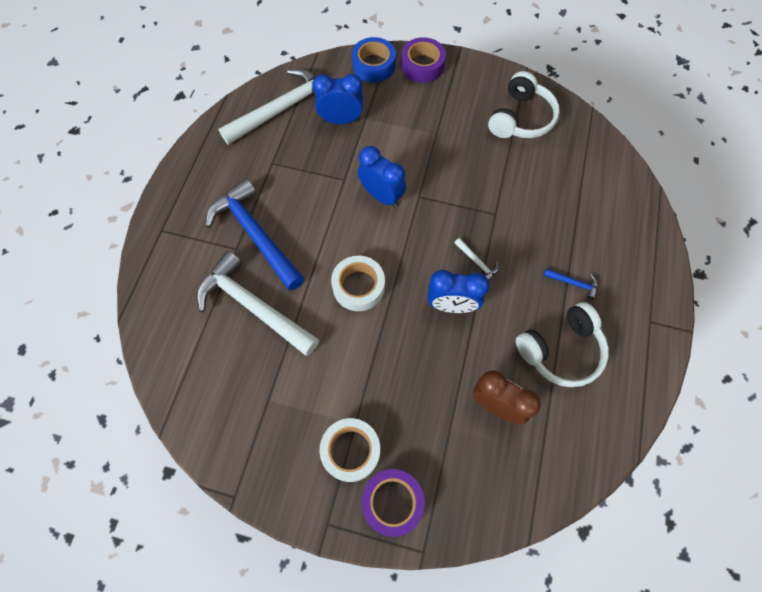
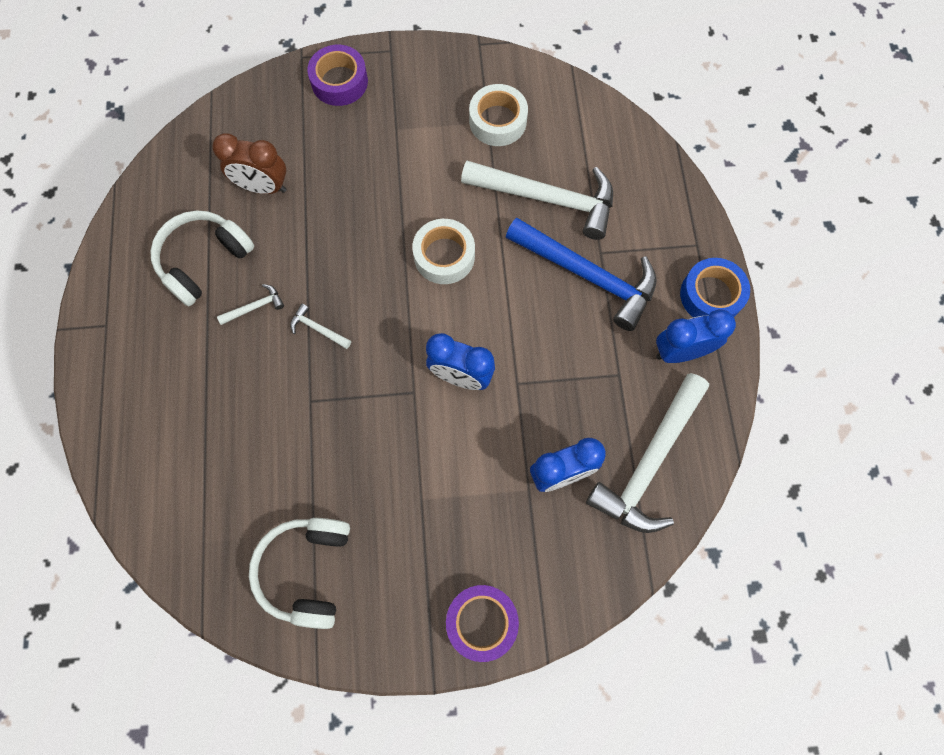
camera: 160 degrees right, 5 degrees up
white tape [320,418,380,482] -> white tape moved to [469,84,528,146]
blue tape [352,37,396,82] -> blue tape moved to [680,258,750,318]
blue clock [428,270,490,313] -> blue clock moved to [656,309,736,363]
blue hammer [543,268,598,300] -> none
none -> white hammer [217,284,284,325]

